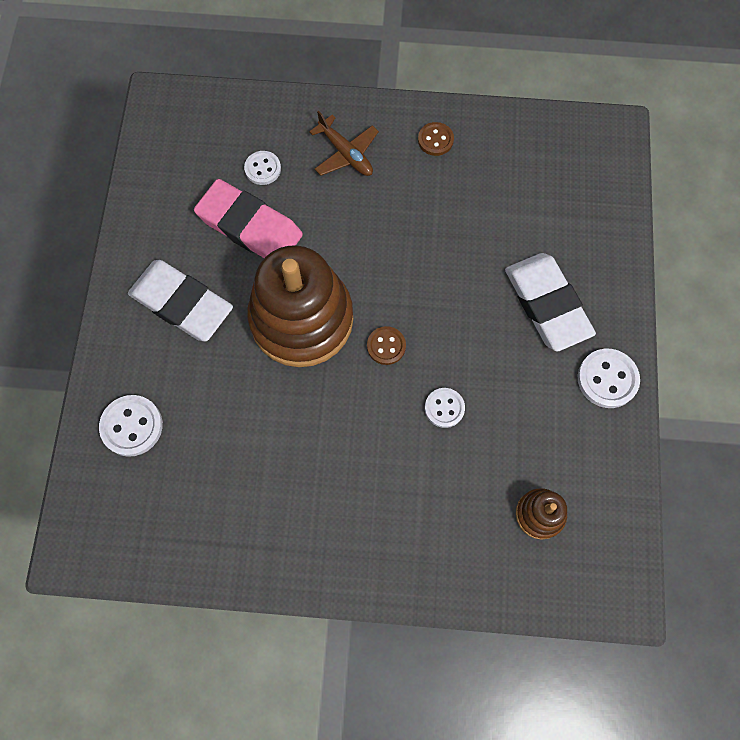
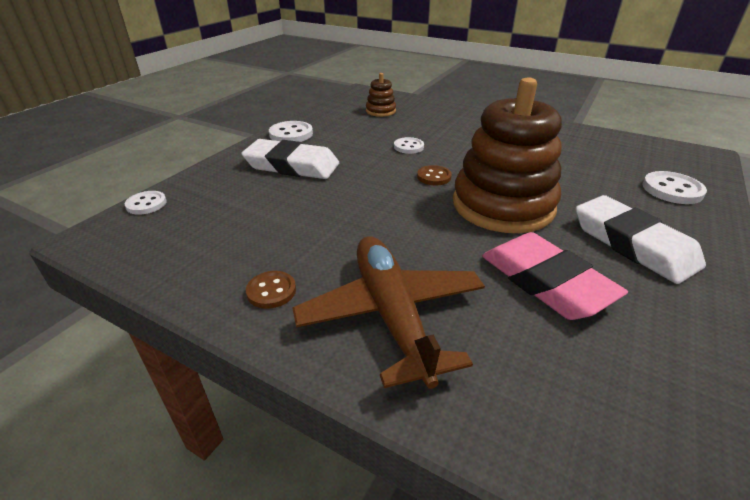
camera: 155 degrees left, 35 degrees down
white button [244,151,281,185] -> white button moved to [125,191,167,215]
brown plane [309,111,379,176] -> brown plane [292,236,485,389], size x1.75
white eraser [505,253,596,351] -> white eraser turned 75 degrees counterclockwise [241,139,339,179]

